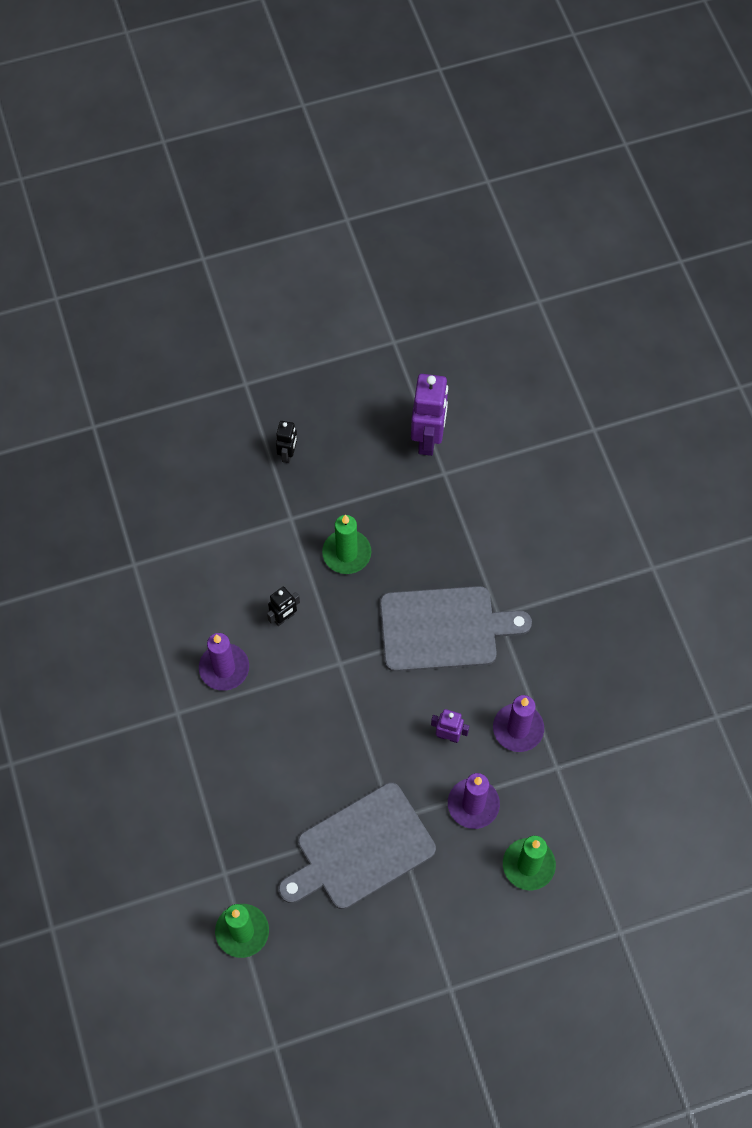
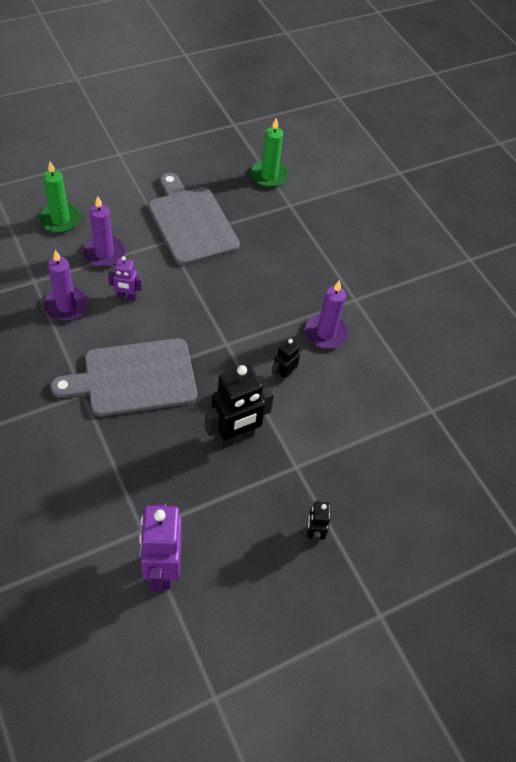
camera: 165 degrees right, 10 degrees down
grey cutting board [278,783,436,909] -> grey cutting board turned 75 degrees counterclockwise [148,173,240,265]
green candle [322,515,371,574] -> black robot [205,365,274,449]

